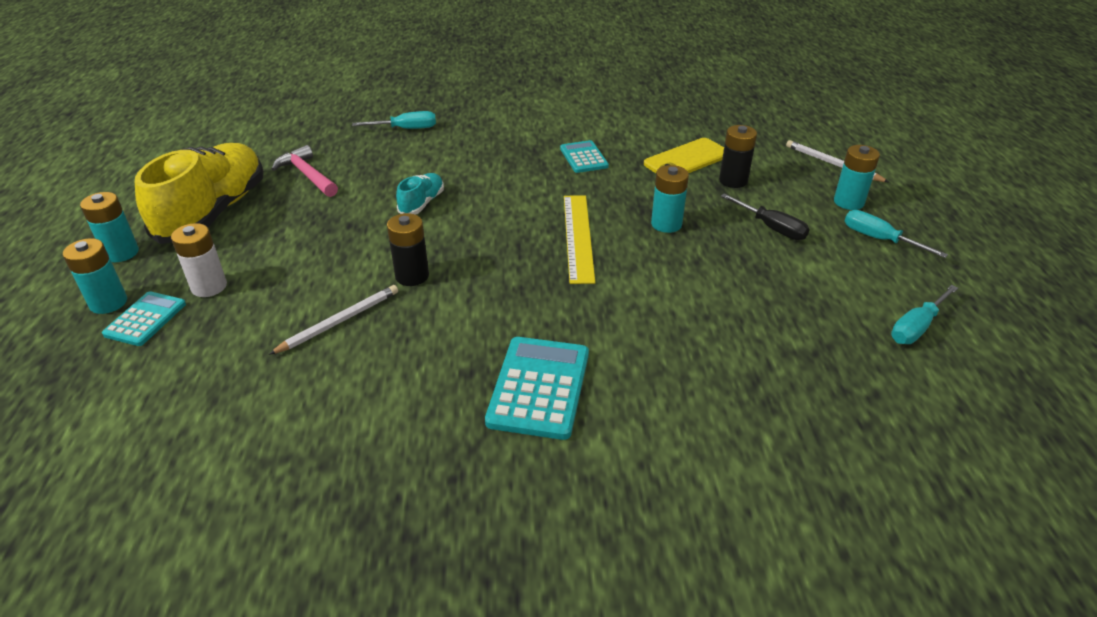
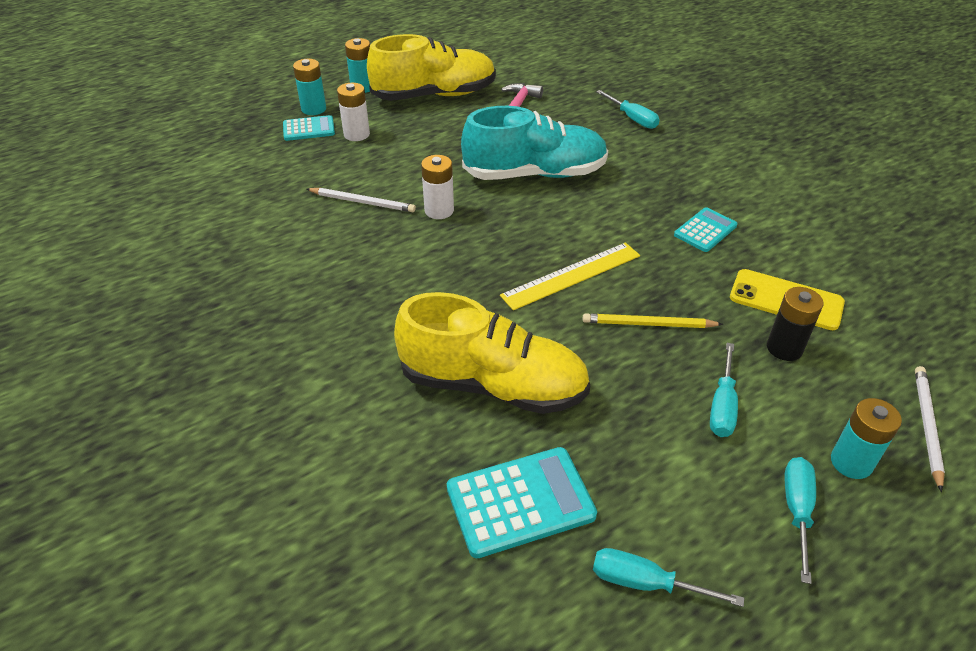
camera: 60 degrees right, 5 degrees up
black battery [387,213,429,286] -> white battery [421,155,454,219]
turquoise shoe [396,173,444,215] -> turquoise shoe [461,106,608,180], size x2.21
turquoise calculator [485,337,589,440] -> turquoise calculator moved to [447,447,597,558]
turquoise battery [651,165,689,233] -> yellow pencil [583,313,723,328]
black screwdriver [721,193,810,240] -> turquoise screwdriver [710,343,738,437]
none -> yellow shoe [394,292,590,414]

